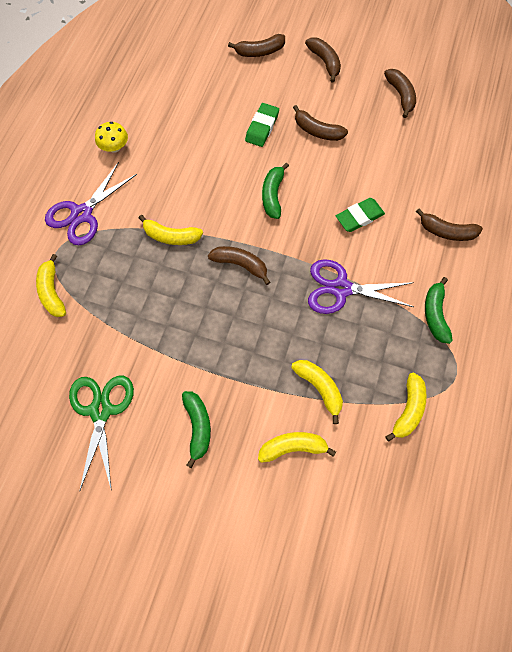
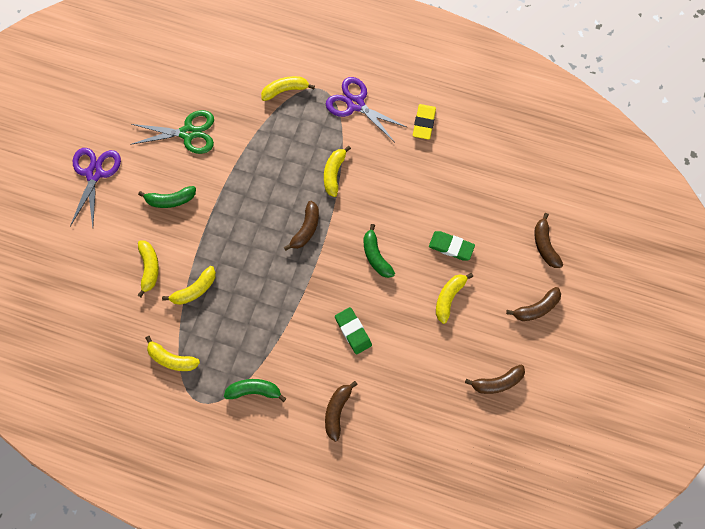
camera: 90 degrees right, 5 degrees up
yellow mushroom [95,122,128,153] -> yellow eraser [413,104,436,140]
green banana [262,162,289,219] -> green banana turned 120 degrees counterclockwise [364,224,395,278]
brown banana [293,105,348,141] -> yellow banana [436,273,473,324]
purple scissors [308,259,414,314] -> purple scissors moved to [70,148,121,227]

